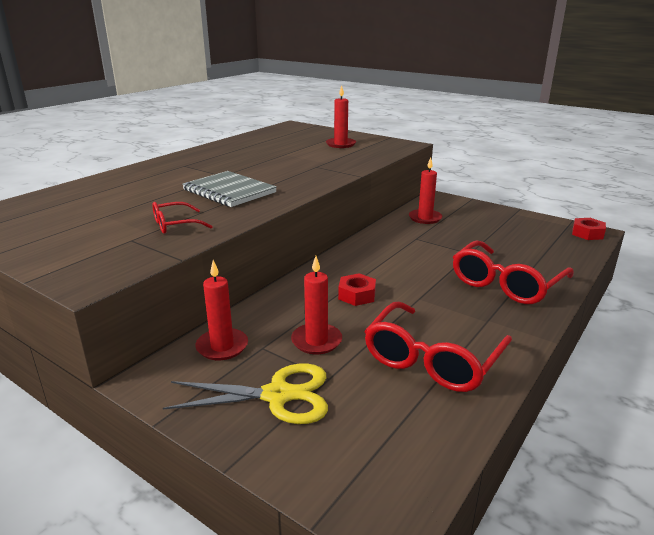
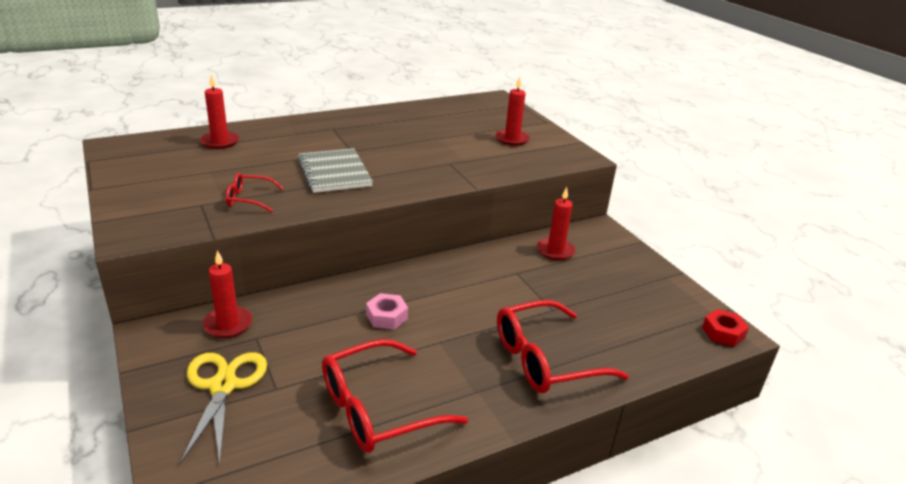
camera: 25 degrees right, 5 degrees up
yellow scissors [163,363,328,424] -> yellow scissors turned 120 degrees counterclockwise [180,352,267,464]
red candle [291,256,342,354] -> red candle moved to [200,74,239,149]
red nut [338,273,376,306] -> pink nut [366,293,408,330]

